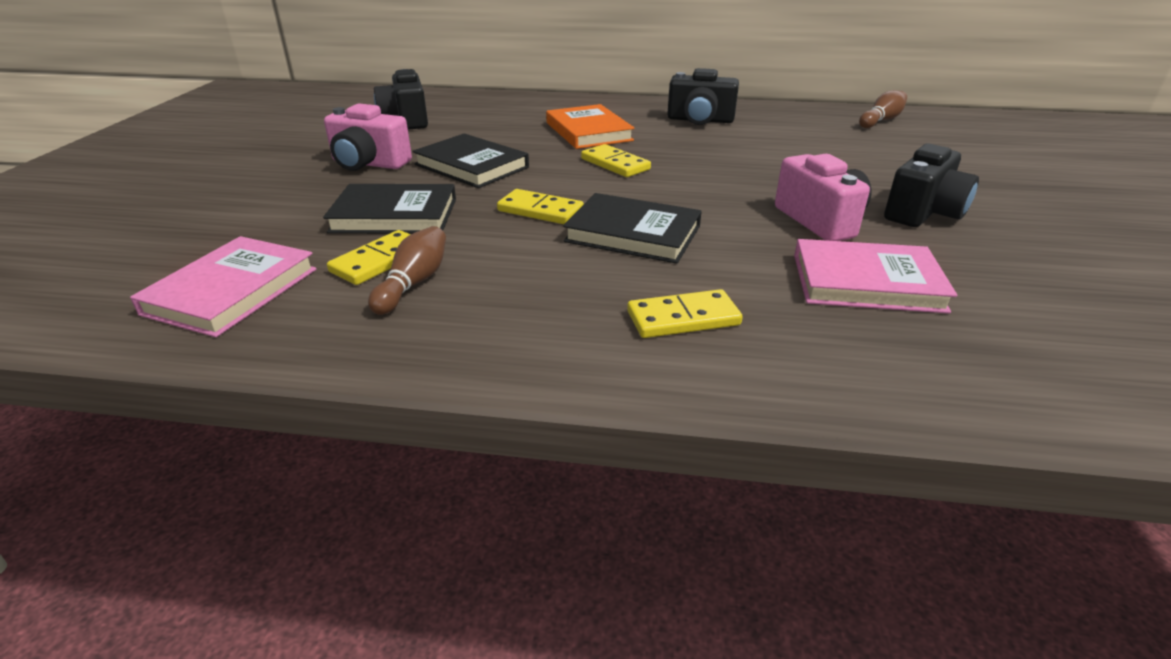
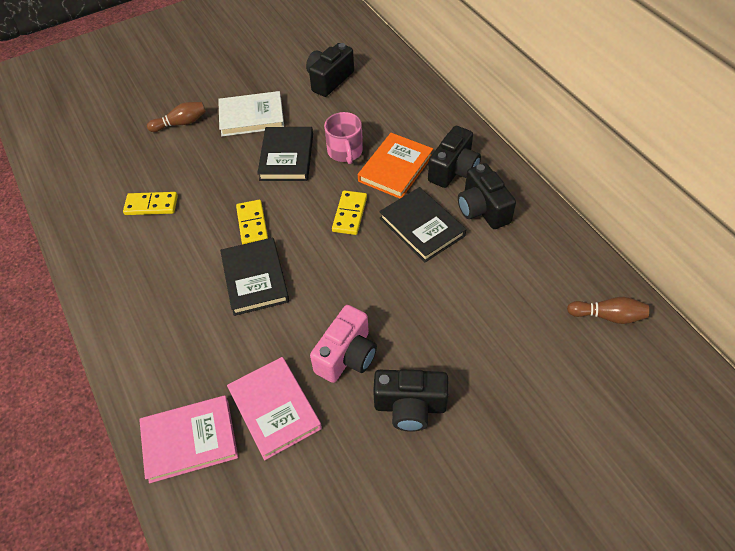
camera: 55 degrees right, 20 degrees up
pink book [130,236,317,337] -> pink book moved to [139,395,238,483]
black book [323,184,456,234] -> black book moved to [379,187,466,262]
pink camera [324,103,412,171] -> white book [218,91,284,136]
brown bowling pin [368,226,446,315] -> brown bowling pin moved to [147,102,206,132]
yellow domino [627,289,743,338] -> none
none -> pink mug [324,112,363,164]
none -> black camera [428,126,481,188]

